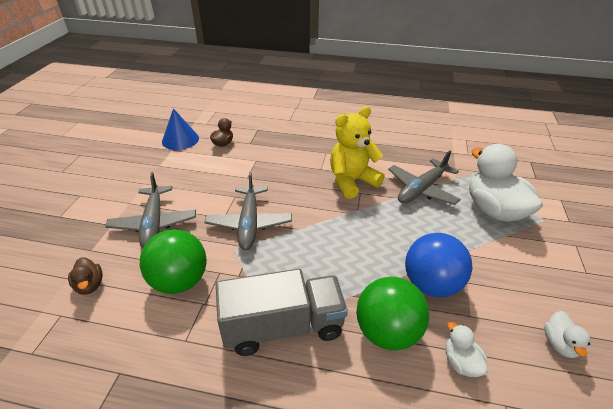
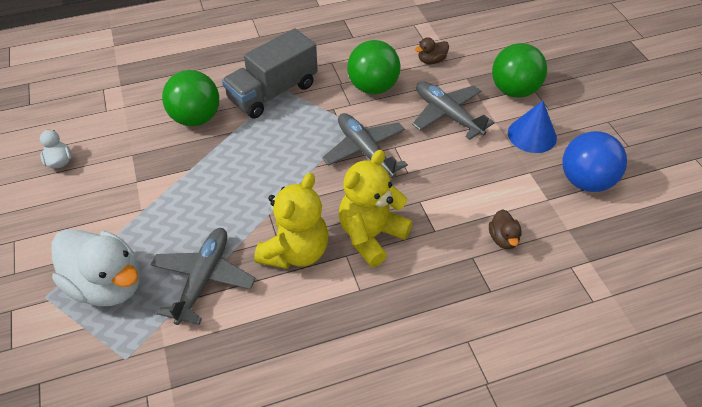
camera: 150 degrees right, 10 degrees up
brown duck [68,257,103,295] -> brown duck turned 60 degrees counterclockwise [415,37,449,64]
blue cone [162,108,199,150] -> blue cone moved to [508,101,557,153]
blue ball [405,233,473,298] -> blue ball moved to [562,131,627,192]
white duck [446,322,488,377] -> none
none -> yellow teddy bear [339,150,412,267]
none -> green ball [492,43,547,98]

